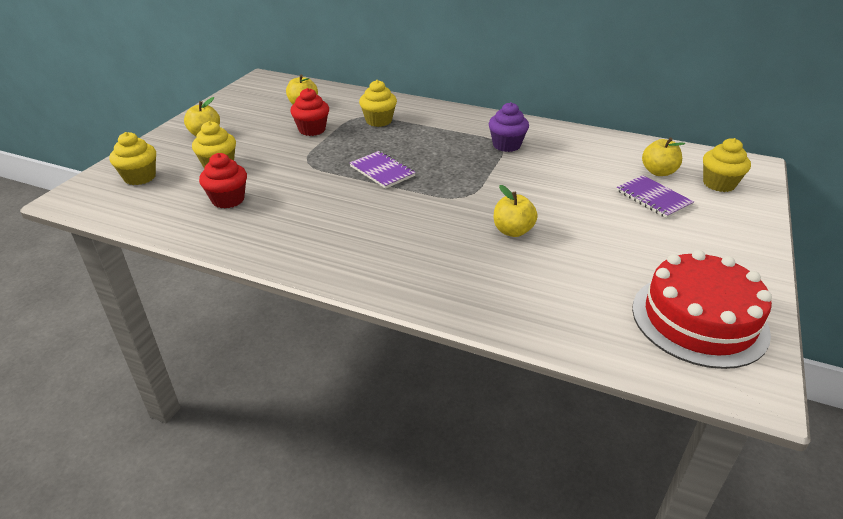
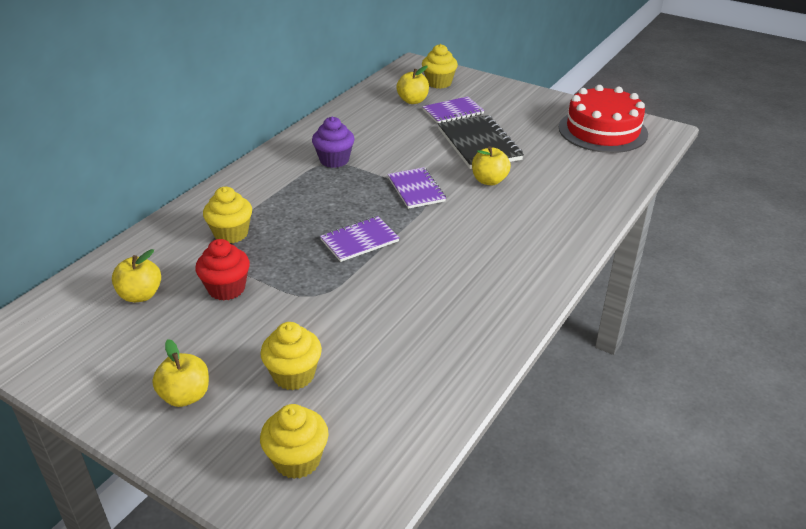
camera: 80 degrees left, 0 degrees up
red cupcake [199,153,247,209] -> none
none -> purple notebook [388,167,446,209]
none -> black notebook [438,115,524,169]

